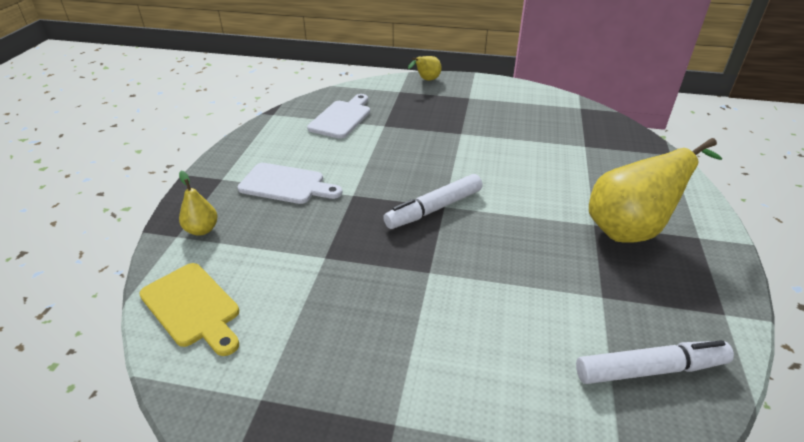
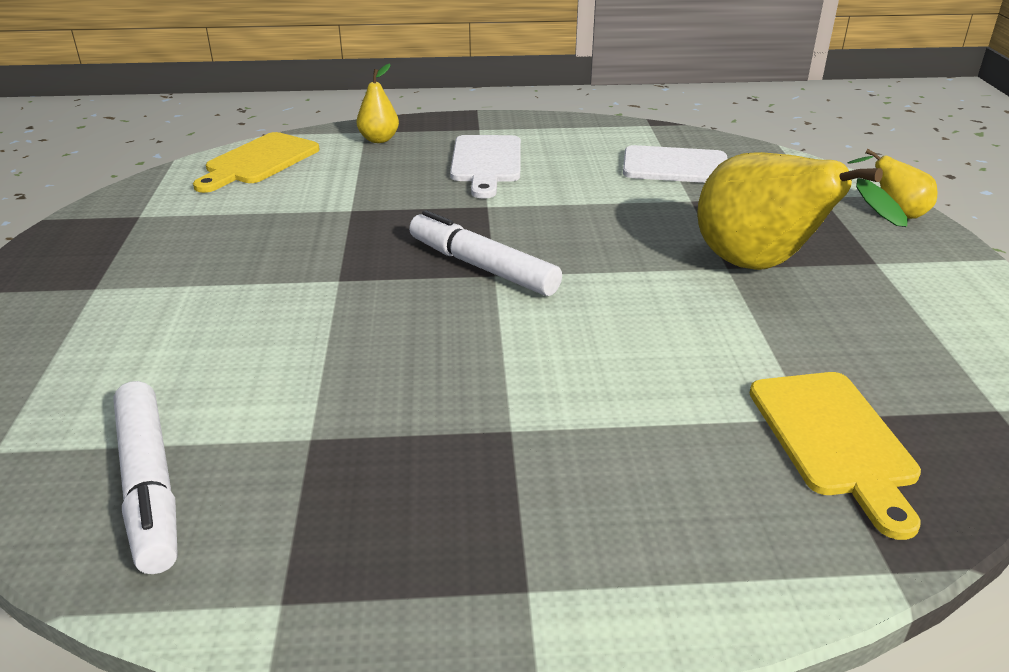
camera: 75 degrees right, 5 degrees down
yellow pear [589,138,723,243] -> yellow pear moved to [698,152,908,270]
none -> yellow cutting board [750,372,921,540]

